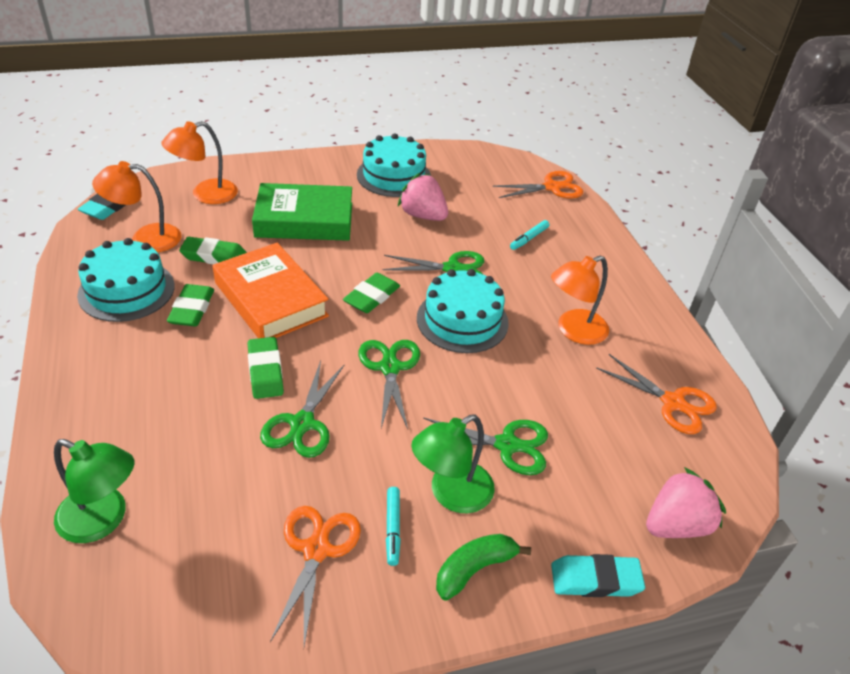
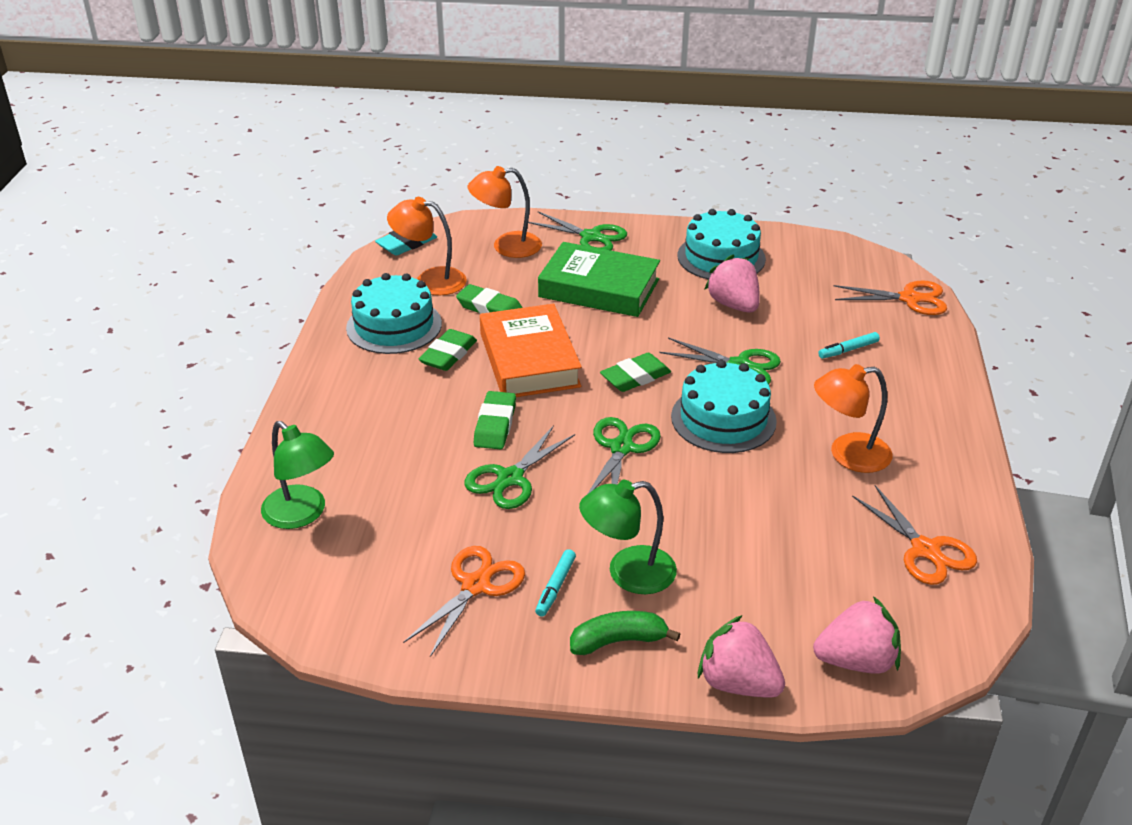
camera: 25 degrees right, 5 degrees down
green scissors [423,417,548,475] -> green scissors moved to [528,211,627,250]
turquoise eraser [551,554,645,597] -> pink strawberry [698,615,785,698]

